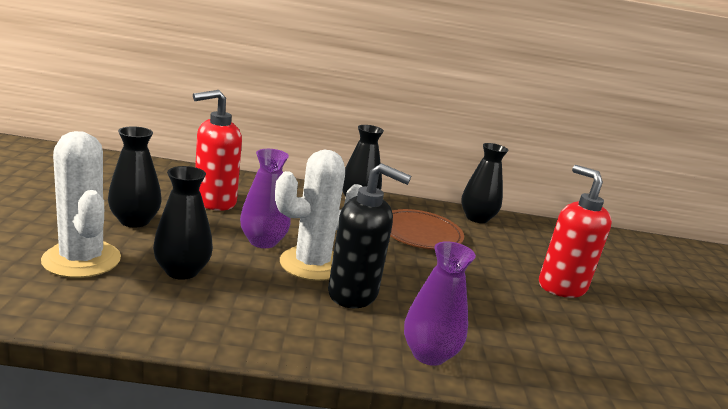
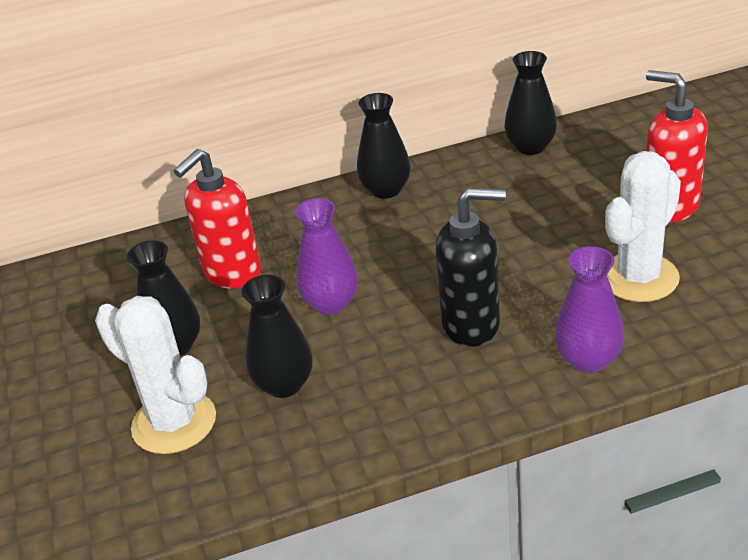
camera: 10 degrees left, 15 degrees up
white cactus [275,149,362,281] -> white cactus moved to [605,151,681,302]
brown plate [390,209,464,250] -> none

